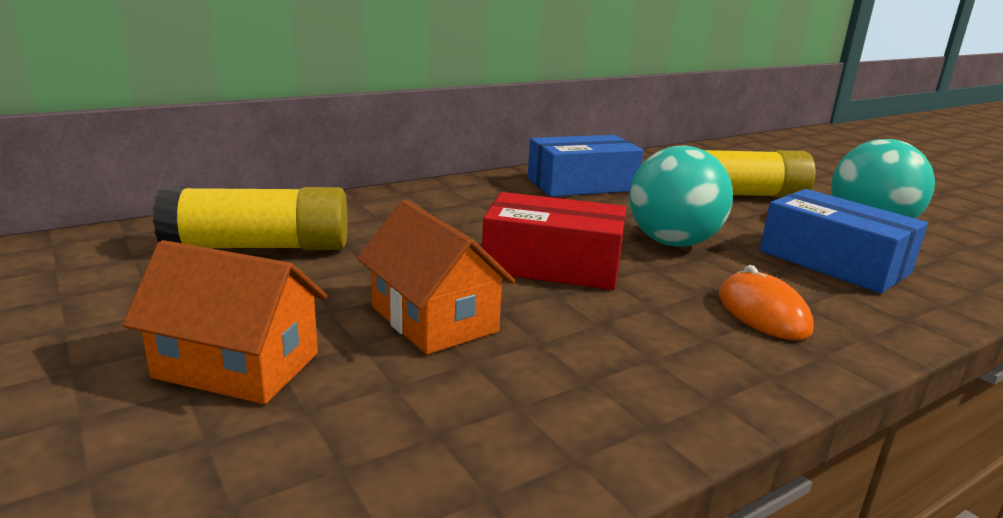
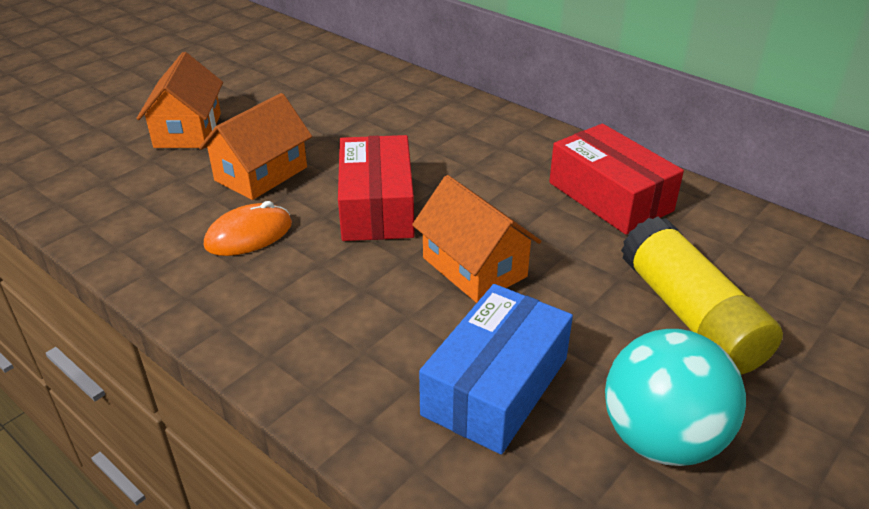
camera: 75 degrees right, 15 degrees up
yellow glue stick [153,187,347,250] -> none
blue box [528,135,643,197] -> red box [549,124,684,235]
turquoise ball [629,146,733,247] -> orange house [412,175,541,303]
orange mouse [719,265,814,340] -> orange mouse moved to [204,201,292,256]

